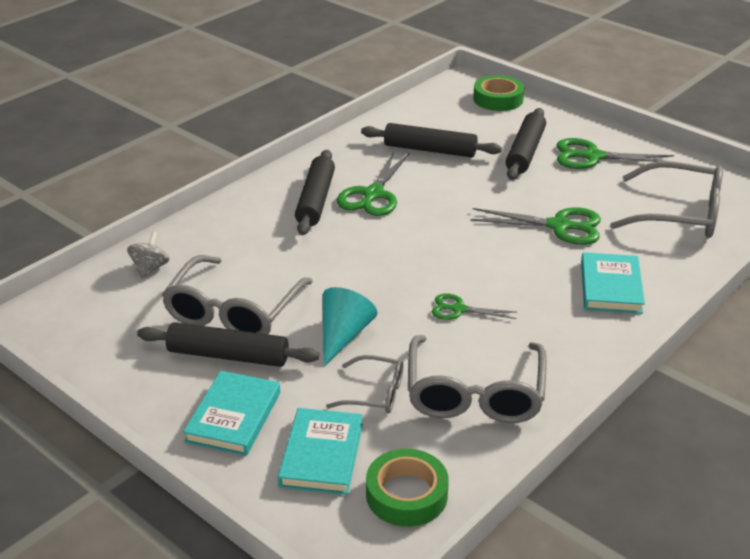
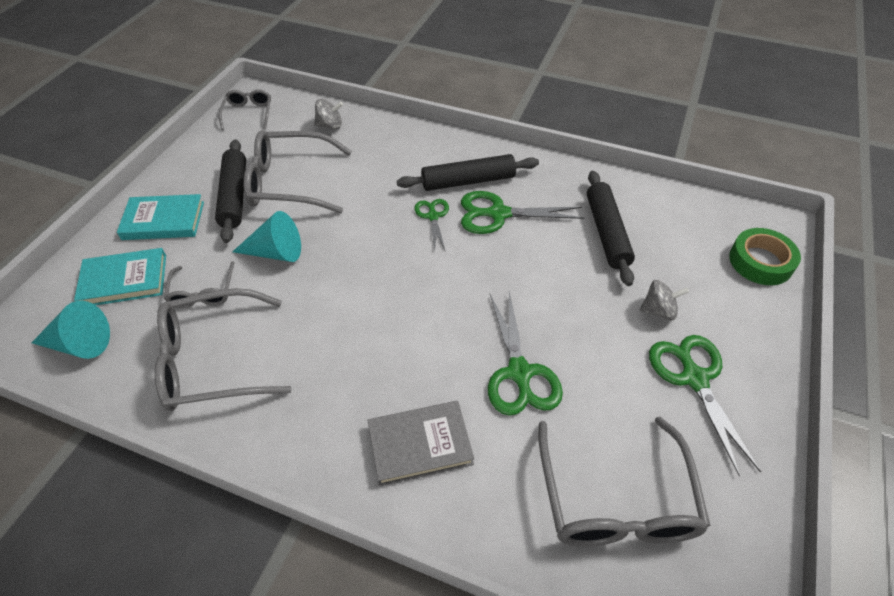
camera: 70 degrees right, 15 degrees up
green tape [366,449,449,527] -> turquoise cone [32,301,110,359]
green scissors [432,293,517,320] -> green scissors moved to [414,199,449,251]
black rolling pin [506,108,546,180] -> grey spinning top [640,280,689,320]
turquoise book [581,252,645,314] -> grey book [367,401,474,486]
none -> grey glasses [219,89,271,130]

